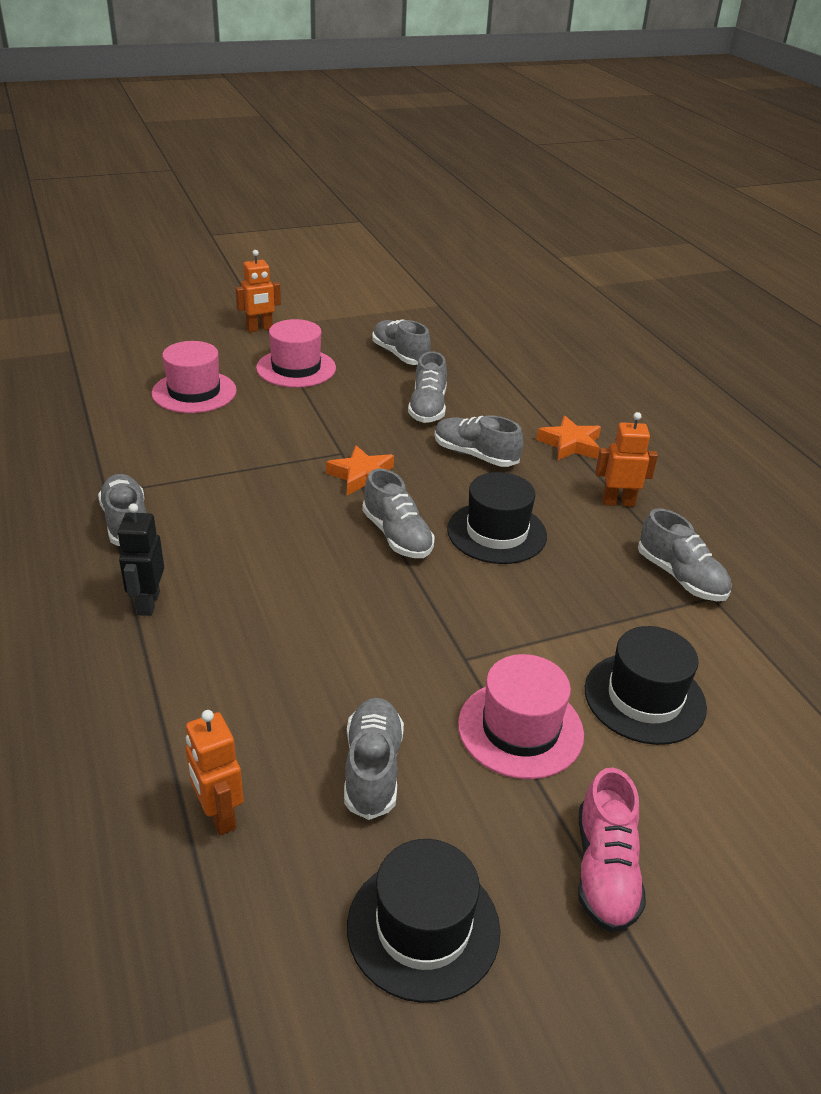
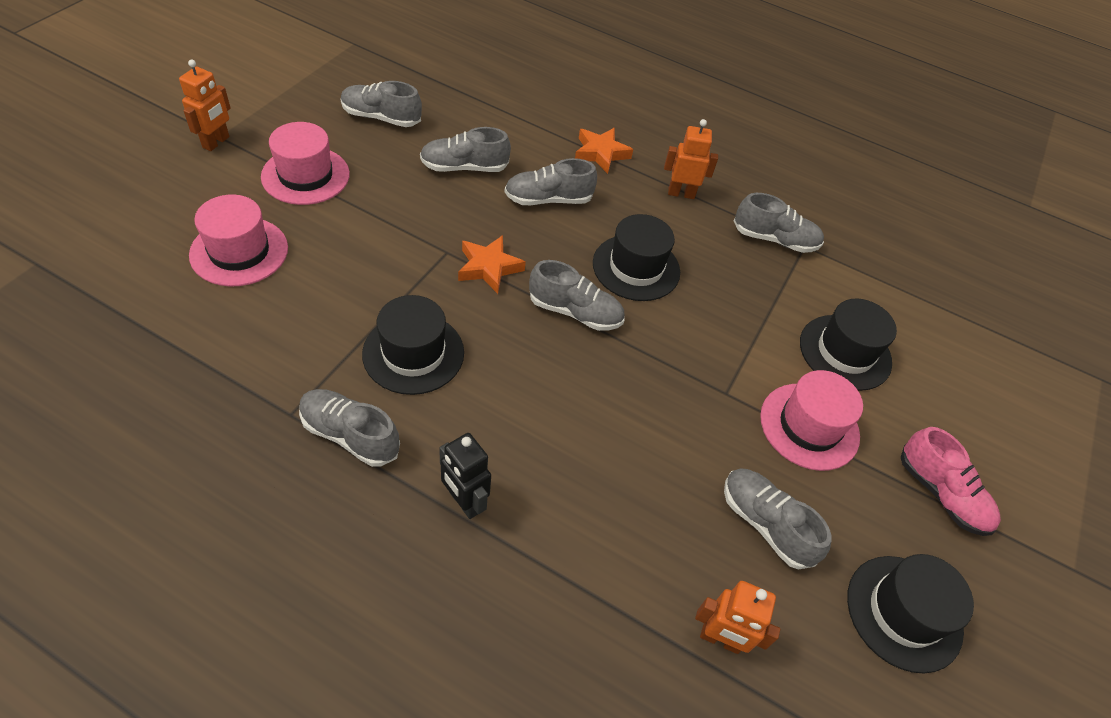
camera: 45 degrees left, 15 degrees up
grey shoe [408,351,447,423] -> grey shoe turned 120 degrees clockwise [420,127,511,172]
orange robot [595,412,658,507] -> orange robot turned 45 degrees clockwise [664,119,718,199]
none -> black hat [362,295,464,395]

